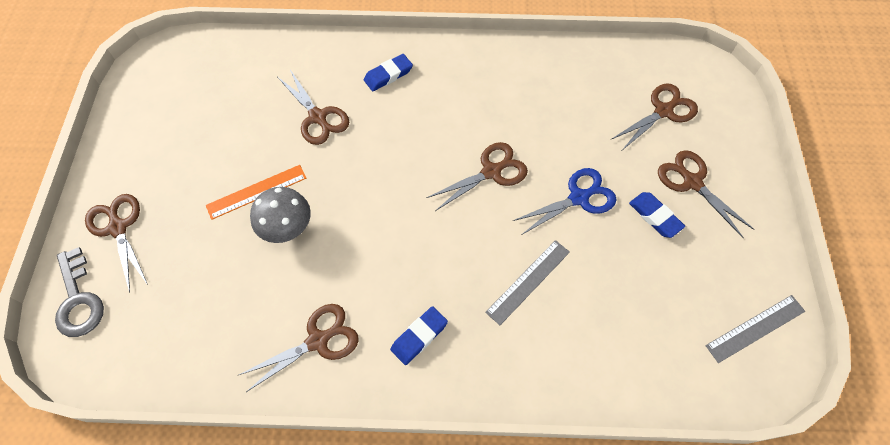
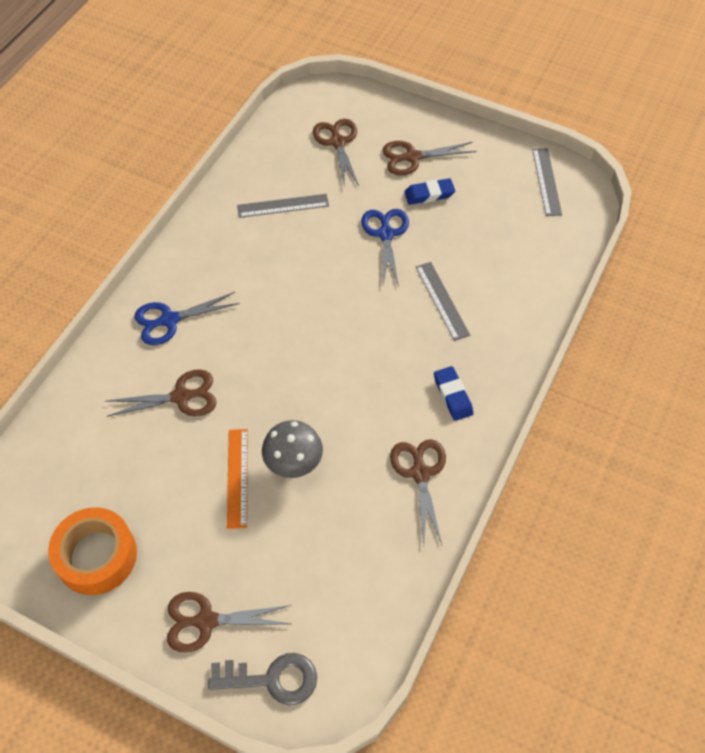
camera: 65 degrees left, 5 degrees down
blue eraser [364,54,413,91] -> blue scissors [134,292,240,345]
brown scissors [426,142,528,211] -> none
none -> orange tape [48,507,137,595]
none -> grey ruler [237,194,329,218]

